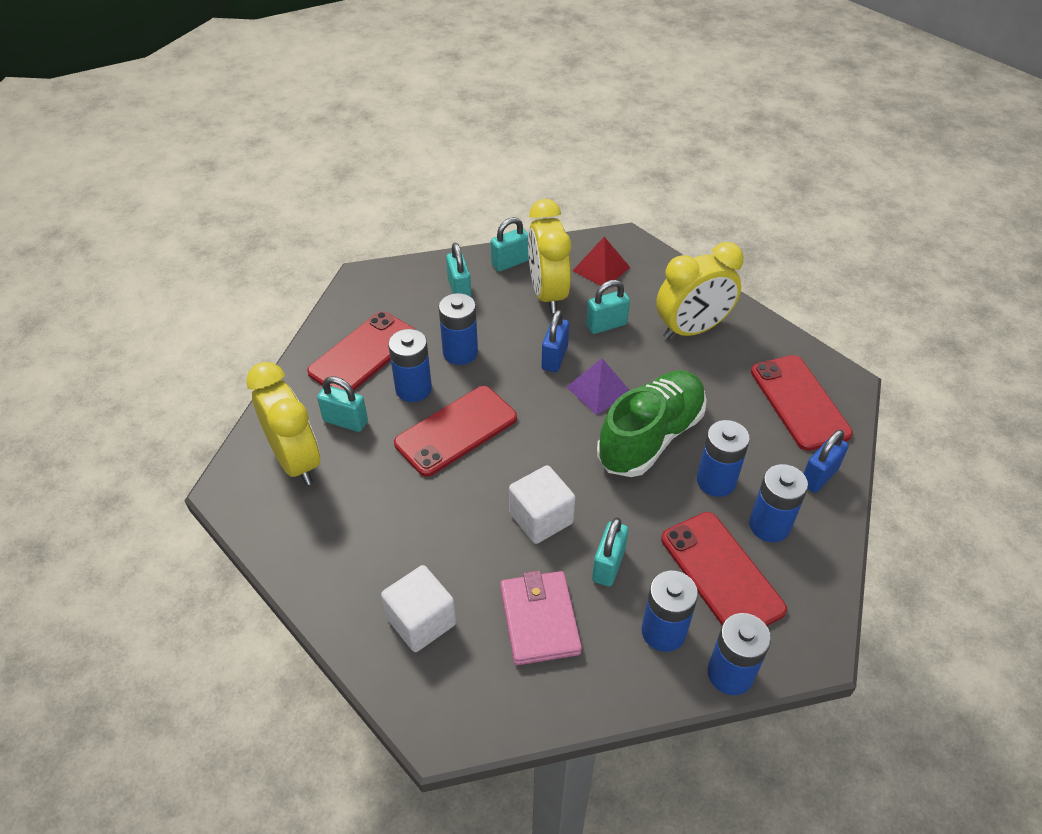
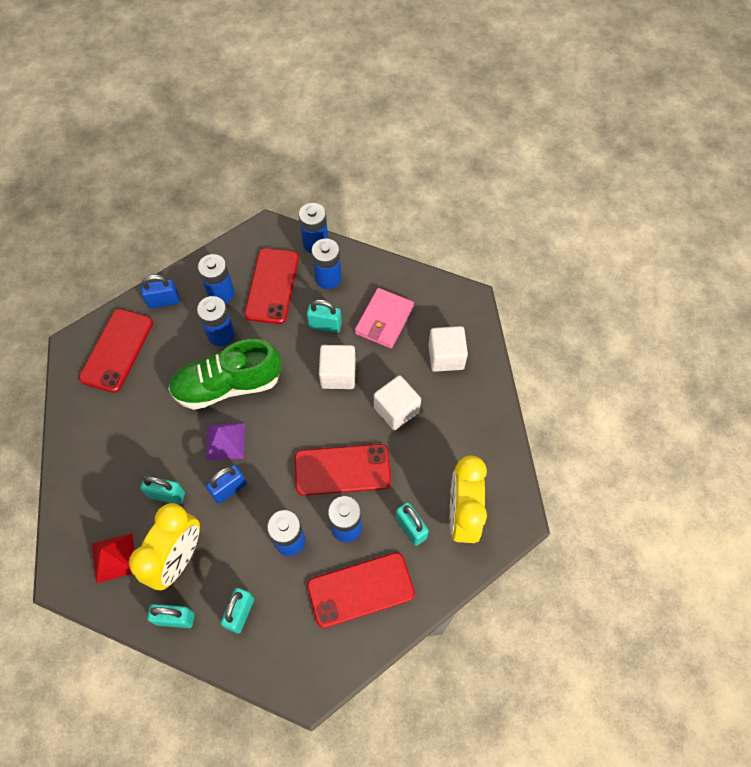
camera: 145 degrees left, 15 degrees up
turquoise padlock [592,517,628,587] -> turquoise padlock turned 45 degrees clockwise [307,299,342,333]
yellow clock [656,242,743,339] -> none
none -> white cube [374,375,421,430]

